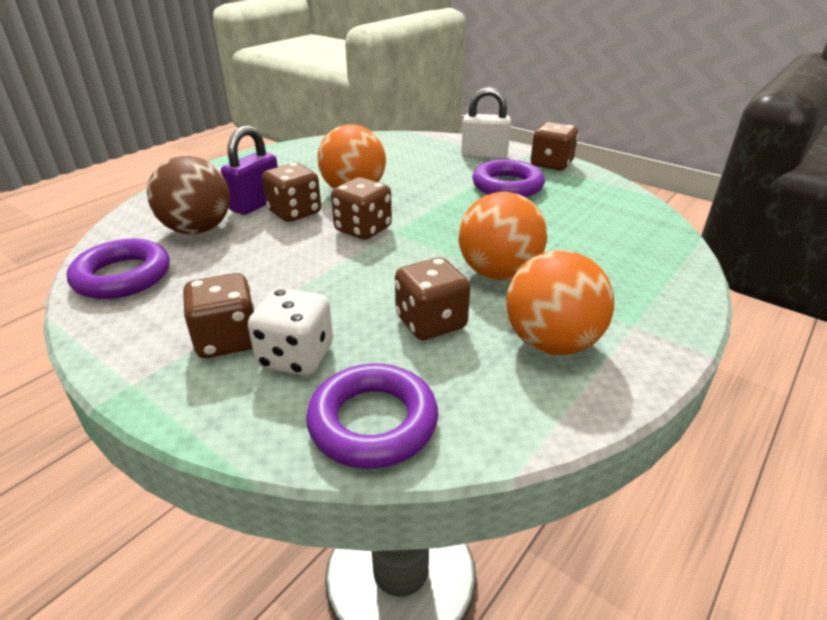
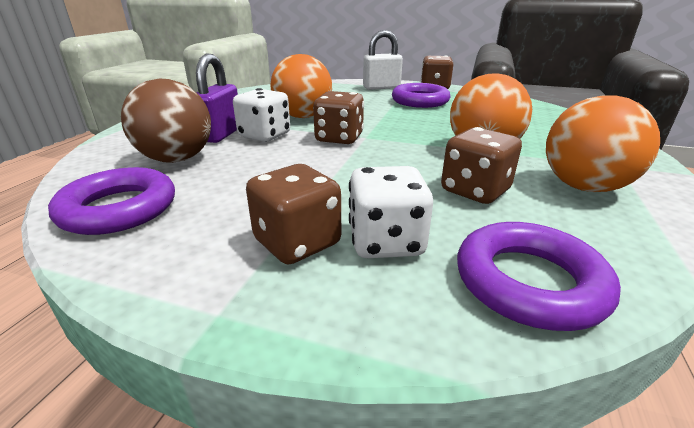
camera: 20 degrees left, 5 degrees down
brown dice [262,163,321,222] -> white dice [233,88,290,142]

